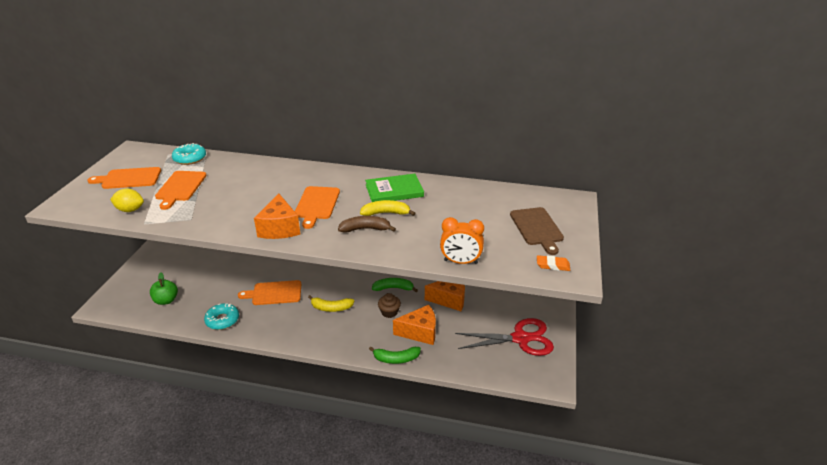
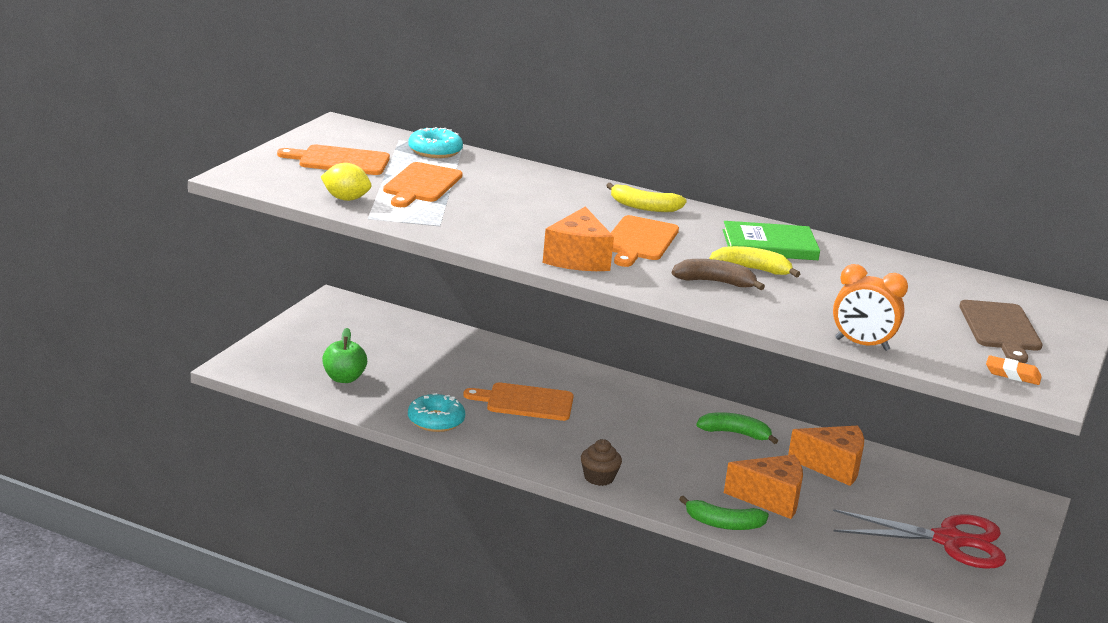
camera: 10 degrees right, 10 degrees down
yellow banana [308,295,354,312] -> yellow banana moved to [606,183,687,212]
brown cupcake [378,293,401,318] -> brown cupcake moved to [581,439,622,486]

